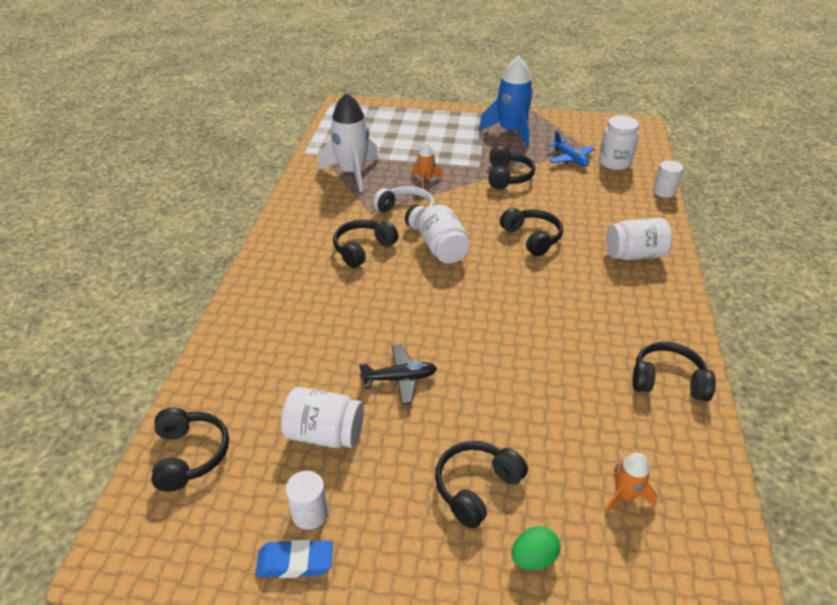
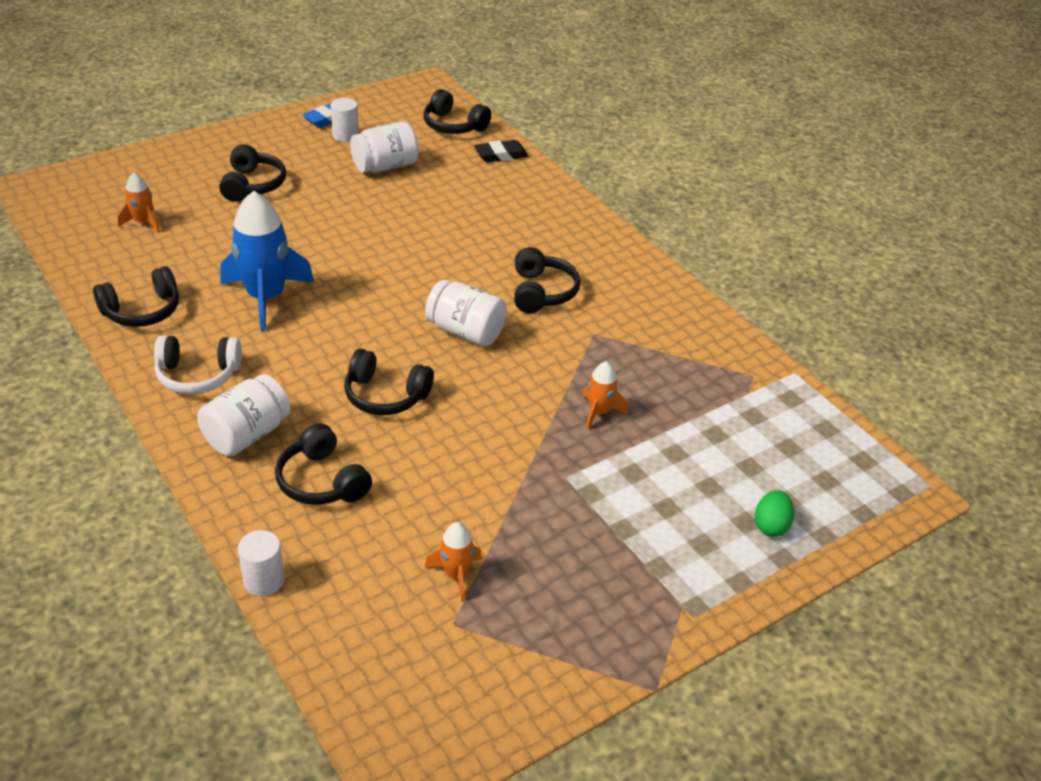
camera: 135 degrees right, 0 degrees up
white rocket [318,92,379,192] -> none
black plane [359,344,437,405] -> none
white headphones [373,186,434,229] -> white headphones moved to [154,335,242,394]
blue rocket [478,55,533,147] -> blue rocket moved to [220,191,314,332]
black headphones [489,146,535,189] -> black headphones moved to [275,423,372,505]
green egg [511,526,560,570] -> green egg moved to [755,490,794,537]
blue plane [547,131,595,167] -> orange rocket [425,522,482,602]
white jar [599,116,639,170] -> none
none -> black eraser [474,140,529,162]

